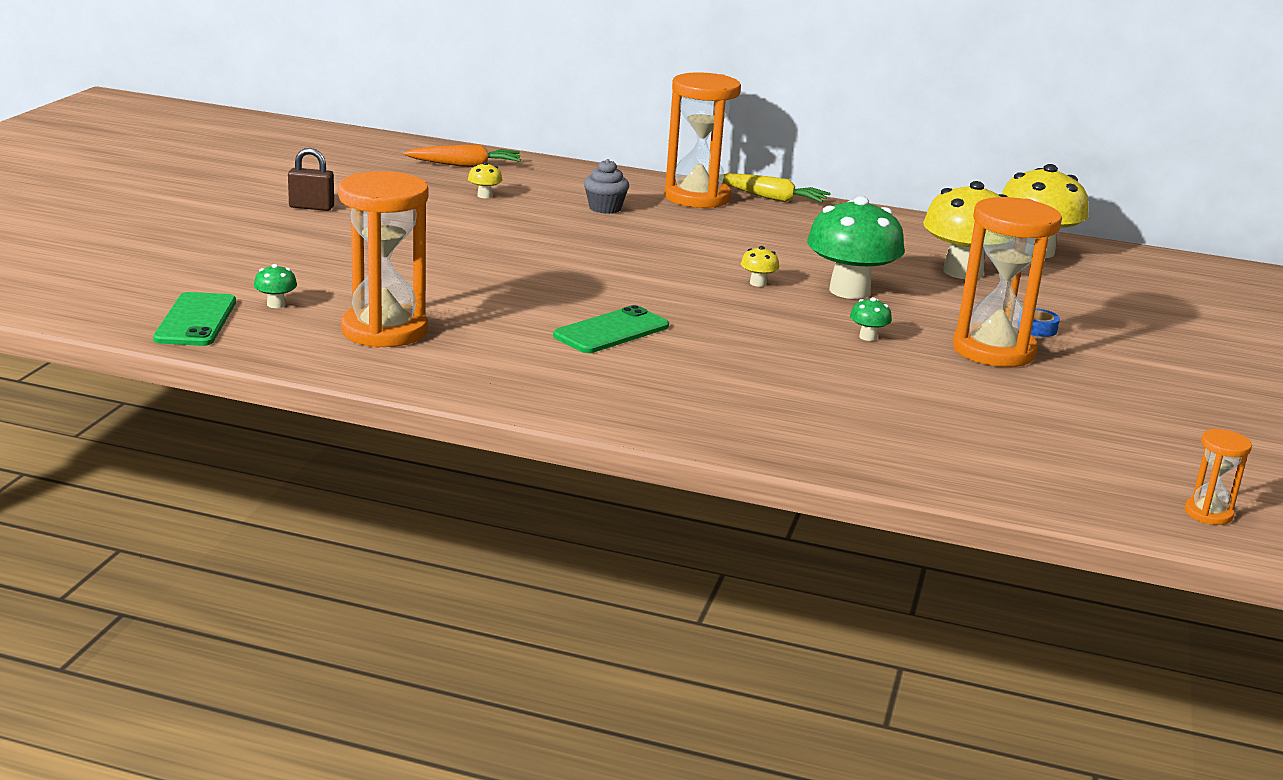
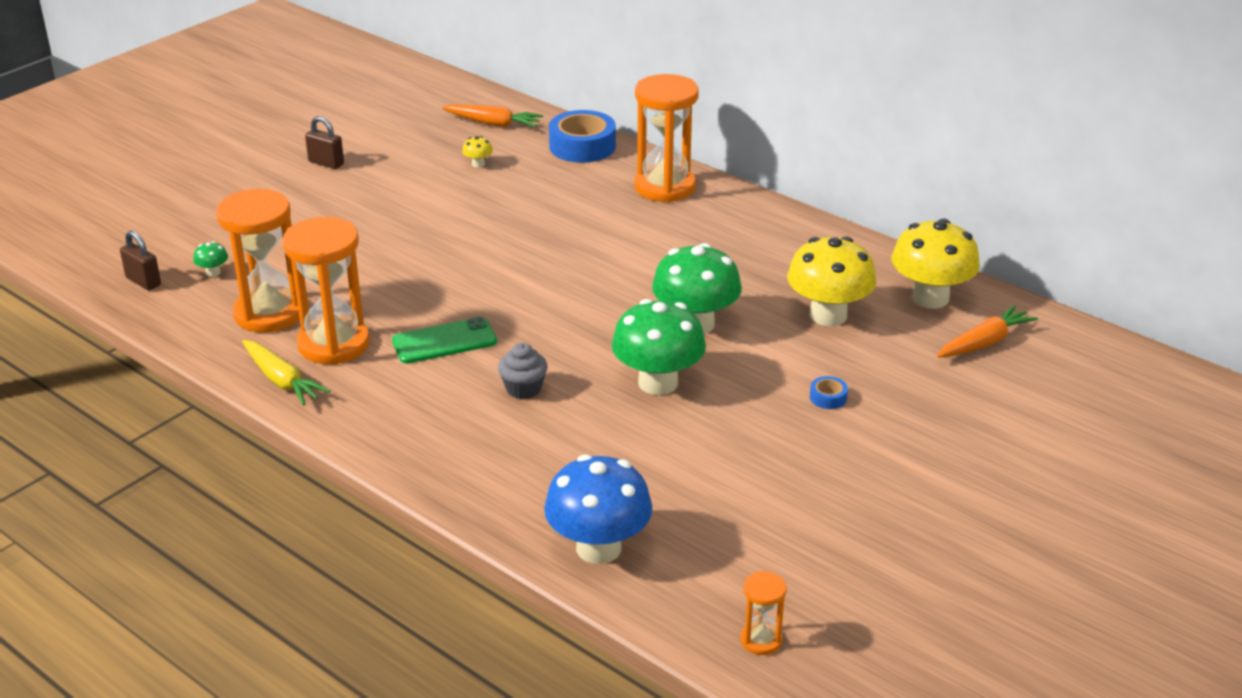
camera: 25 degrees right, 10 degrees up
green phone [153,292,236,346] -> brown padlock [120,231,161,290]
grey cupcake [584,159,629,214] -> grey cupcake moved to [498,343,548,399]
yellow carrot [723,173,831,202] -> yellow carrot moved to [242,340,330,406]
yellow mushroom [741,246,779,287] -> none
green mushroom [850,297,892,341] -> green mushroom [612,299,706,395], size x2.48
orange hourglass [953,197,1062,367] -> orange hourglass moved to [282,217,370,365]
none -> blue mushroom [544,454,653,564]
none -> blue tape [549,110,616,163]
none -> orange carrot [937,305,1038,358]

